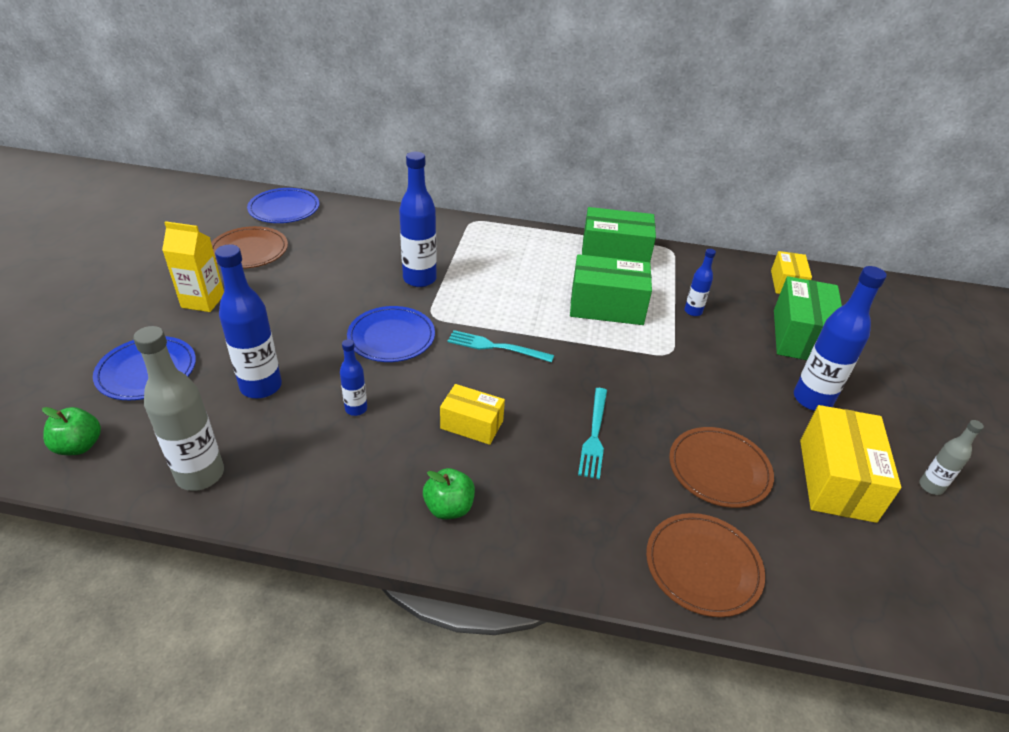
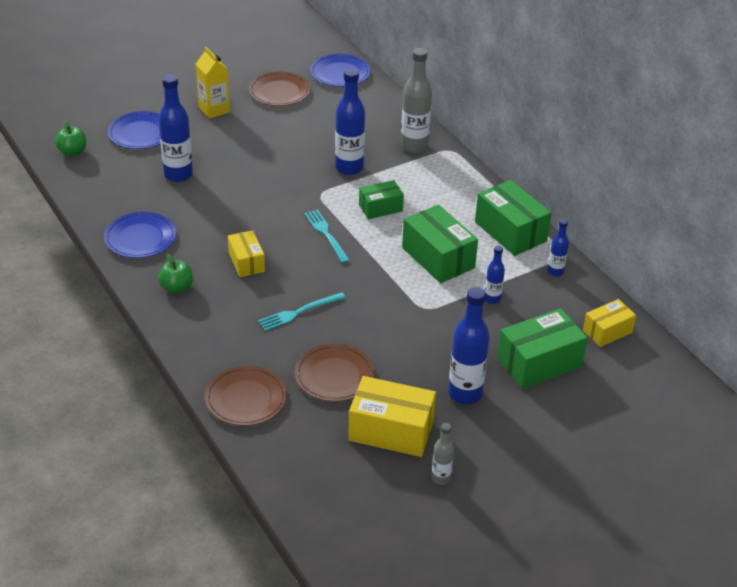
camera: 50 degrees right, 0 degrees up
grey bottle [133,326,224,491] -> grey bottle moved to [401,48,432,153]
blue bottle [340,339,367,416] -> blue bottle moved to [548,219,569,277]
blue plate [347,306,435,362] -> blue plate moved to [104,212,176,258]
yellow box [800,405,901,523] -> yellow box turned 45 degrees clockwise [348,376,436,457]
none -> green box [359,180,404,219]

